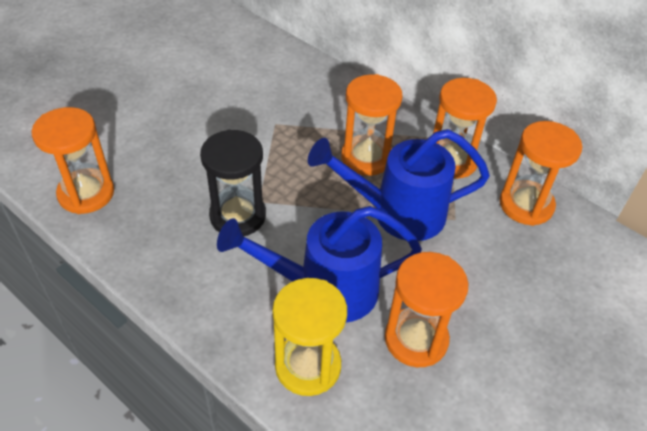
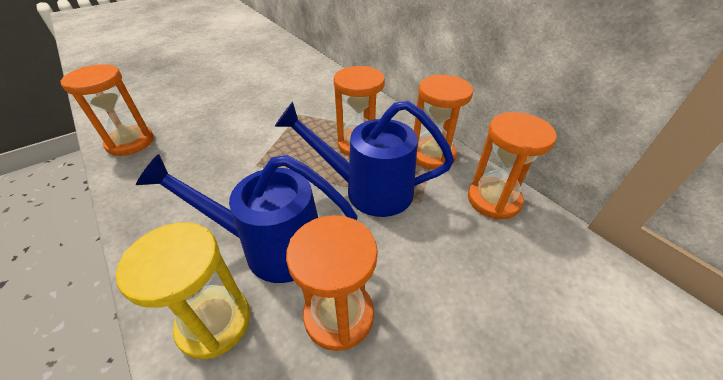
camera: 15 degrees right, 5 degrees down
black hourglass [200,129,266,236] -> none

